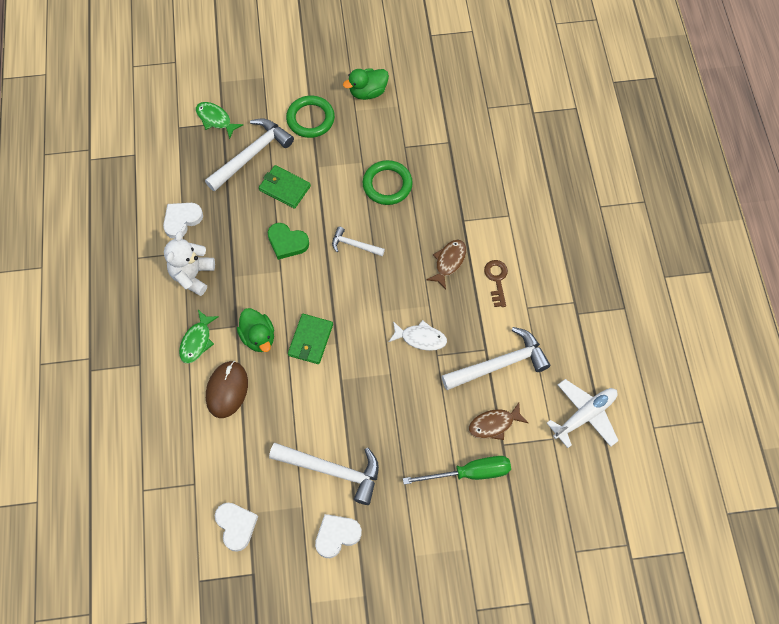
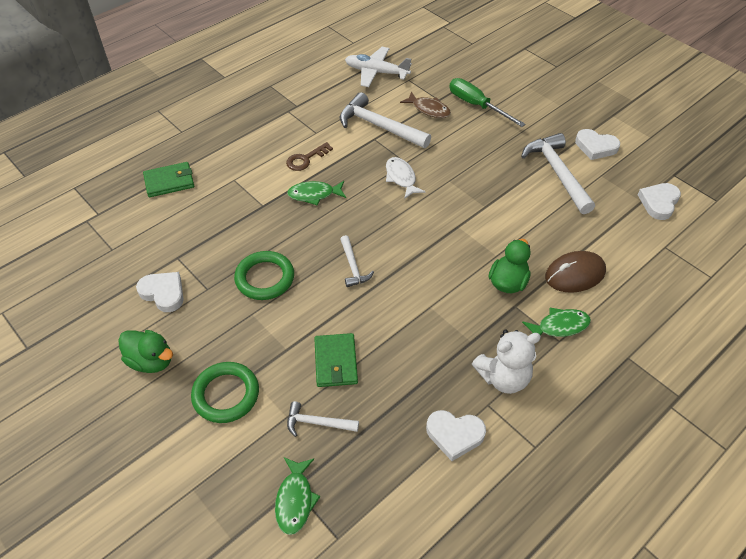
camera: 125 degrees left, 15 degrees down
white hammer [205,118,294,192] -> white hammer [287,401,359,437], size x0.53
green heart [268,223,309,260] -> none
green wallet [288,314,333,364] -> green wallet moved to [143,162,194,197]
brown fish [426,240,466,289] -> green fish [287,181,346,206]
none -> white heart [136,272,184,312]

